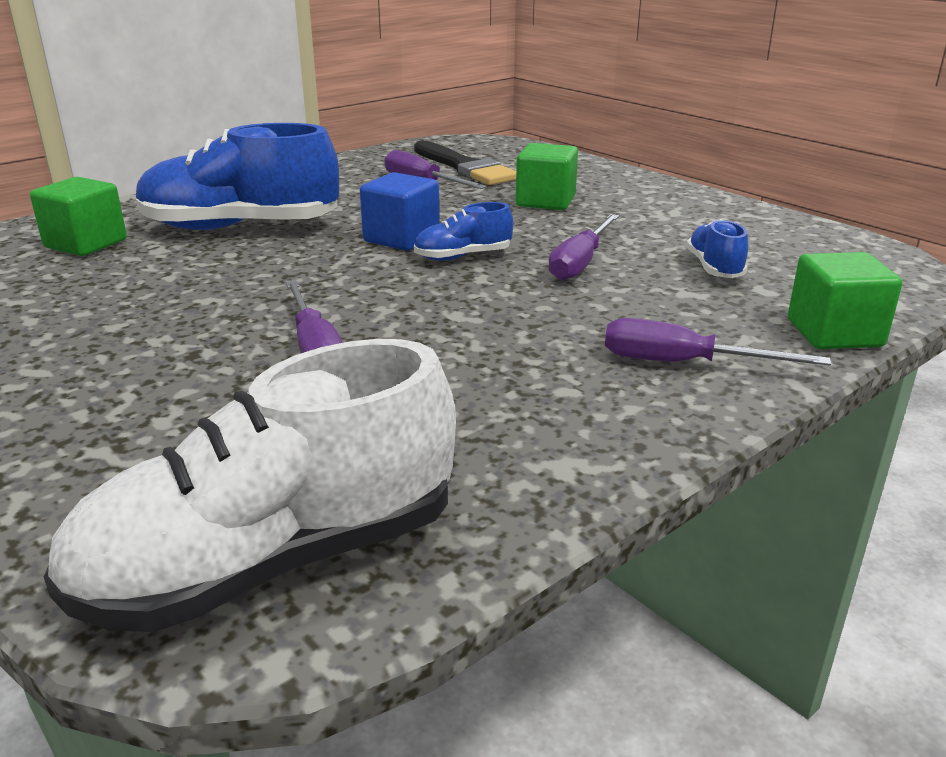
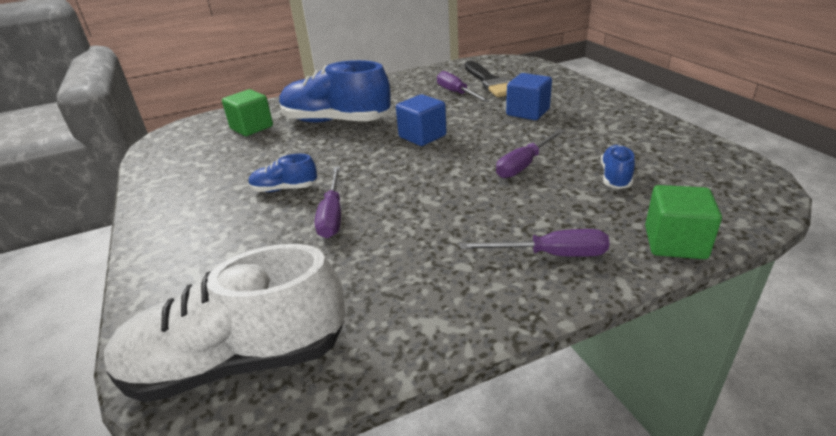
camera: 20 degrees right, 5 degrees up
blue shoe [414,202,513,261] -> blue shoe moved to [249,154,317,192]
green cube [516,143,578,210] -> blue cube [506,73,552,120]
purple screwdriver [605,318,831,366] -> purple screwdriver turned 150 degrees clockwise [460,229,610,257]

